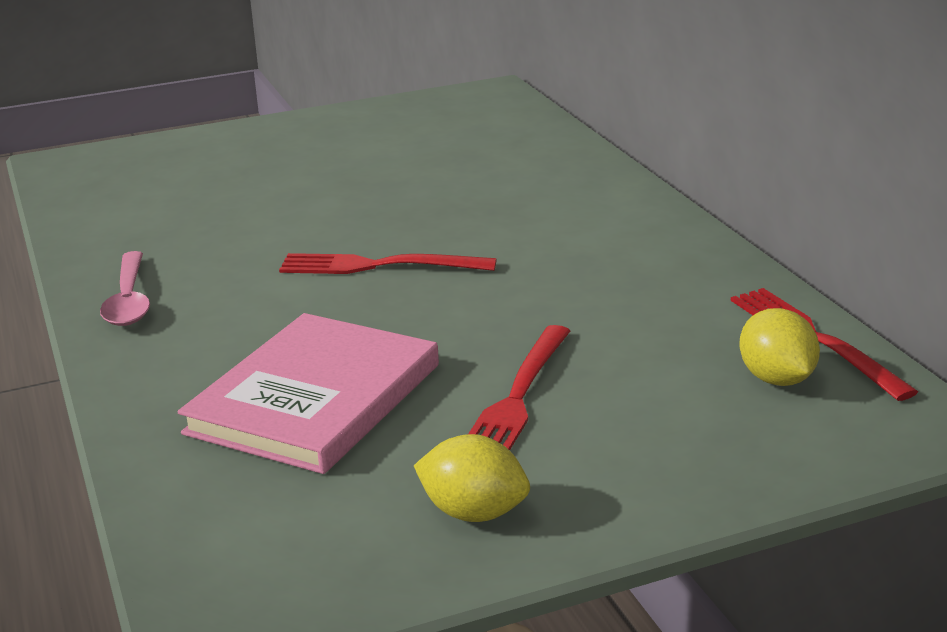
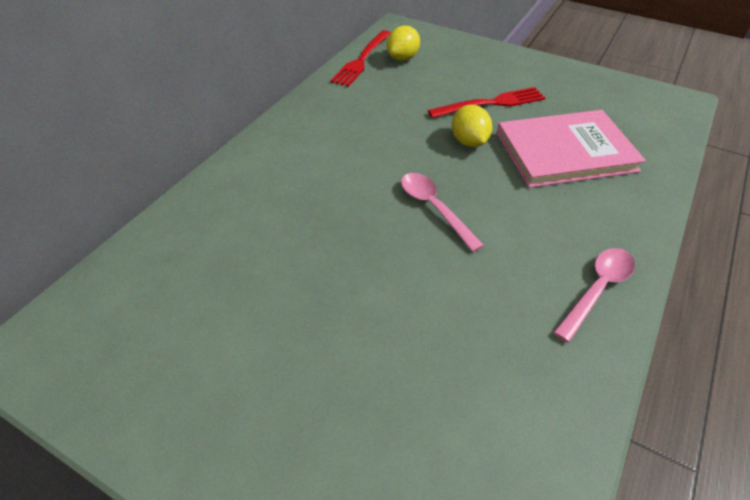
camera: 130 degrees left, 20 degrees up
red fork [279,253,497,274] -> pink spoon [401,173,484,252]
yellow lemon [414,434,530,522] -> yellow lemon moved to [452,105,493,147]

